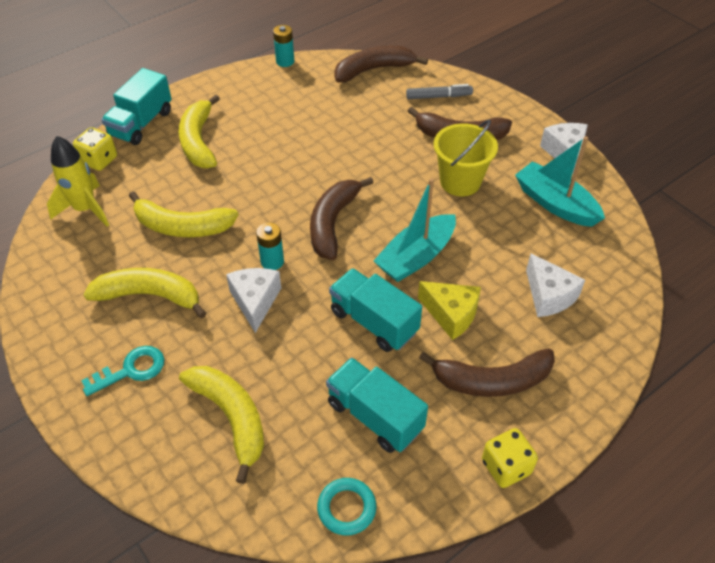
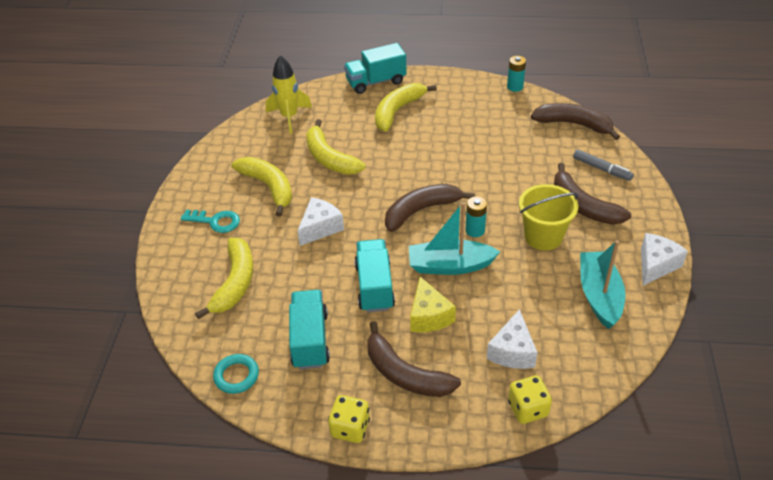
camera: 45 degrees right, 5 degrees down
yellow dice [73,127,117,171] -> yellow dice moved to [508,375,552,424]
turquoise battery [256,222,284,270] -> turquoise battery moved to [465,196,487,237]

